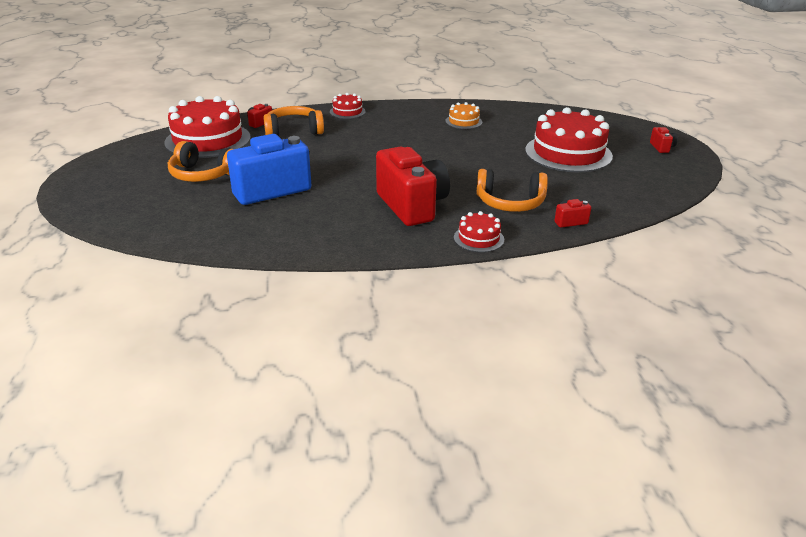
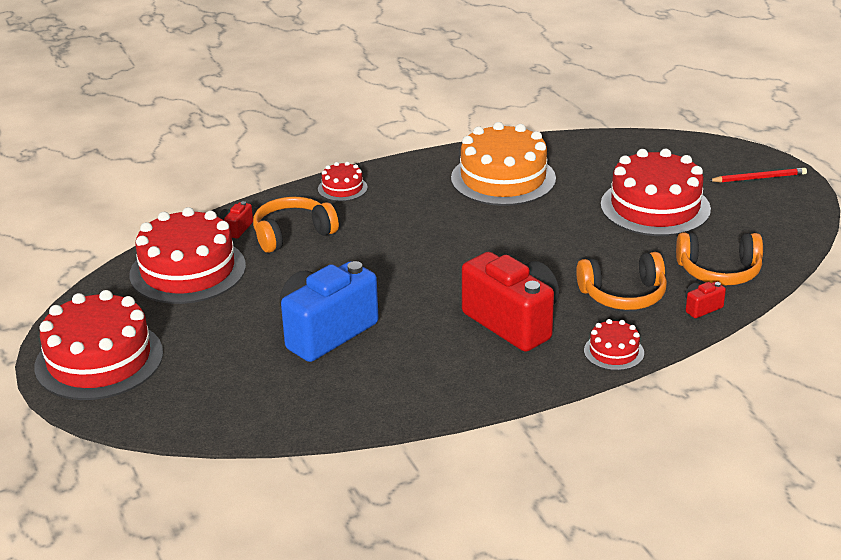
camera: 15 degrees left, 0 degrees up
orange headphones [168,141,233,182] -> orange headphones moved to [676,232,763,285]
orange cake [445,102,482,129] -> orange cake [451,122,556,206], size x2.12
red camera [650,127,677,153] -> red pencil [708,168,807,183]
none -> red cake [34,290,163,400]

